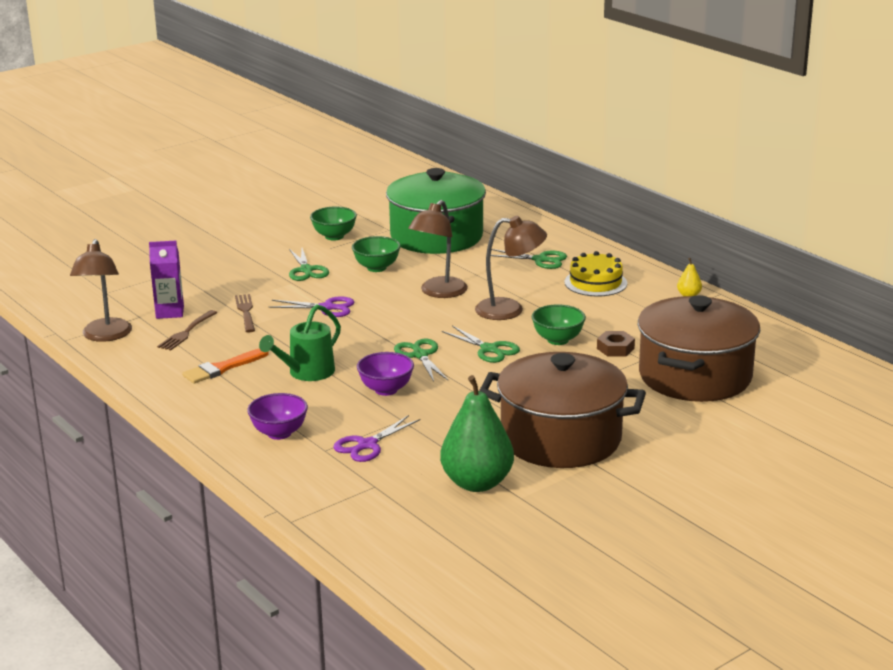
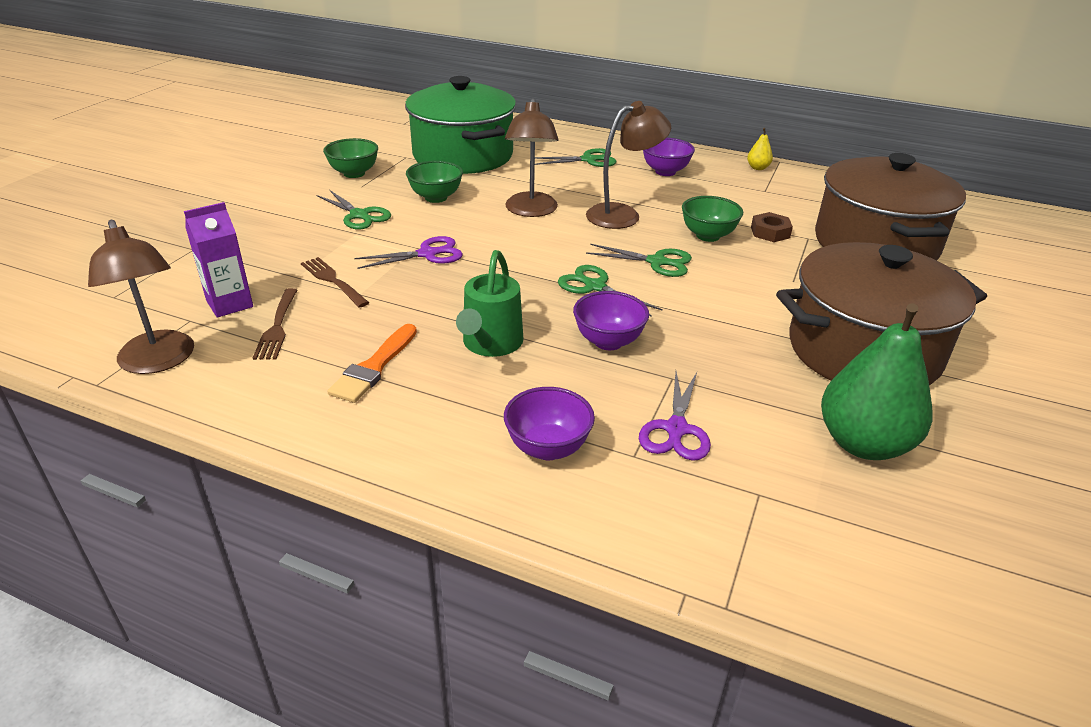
camera: 30 degrees left, 10 degrees up
yellow cake [564,251,627,297] -> purple bowl [643,138,695,176]

